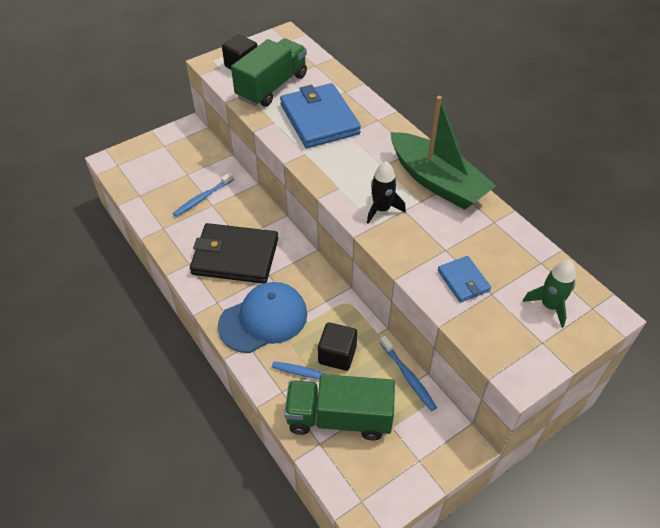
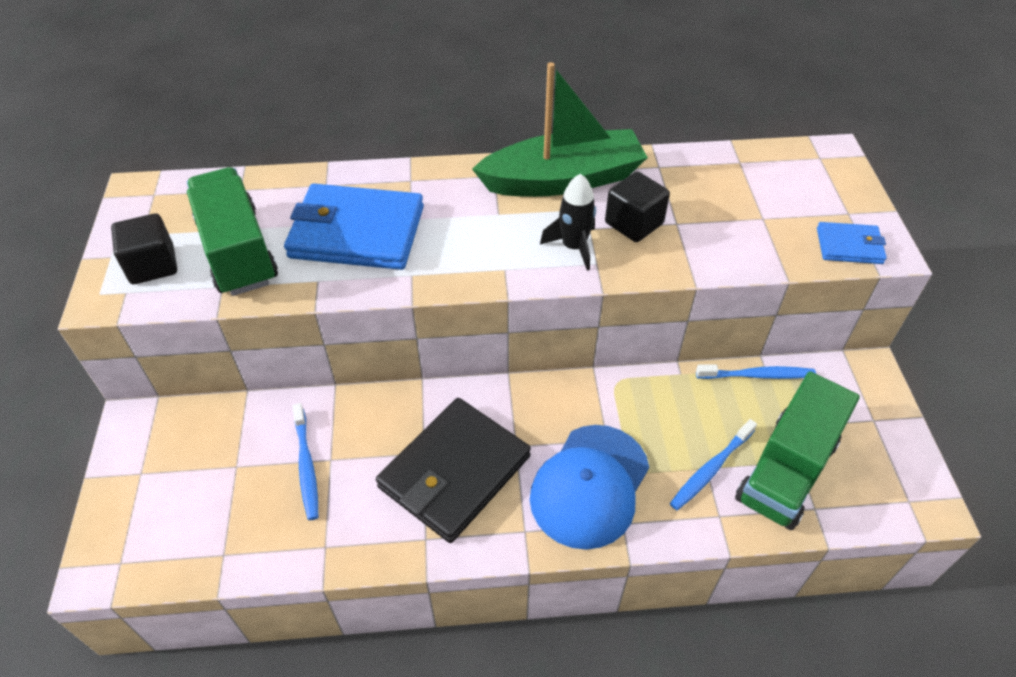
camera: 60 degrees left, 0 degrees up
blue cap [218,282,307,353] -> blue cap turned 150 degrees counterclockwise [530,425,649,550]
black cube [318,322,357,371] -> black cube moved to [605,171,670,242]
blue wallet [438,256,491,303] -> blue wallet moved to [817,222,887,264]
green rocket [523,260,576,328] -> none

